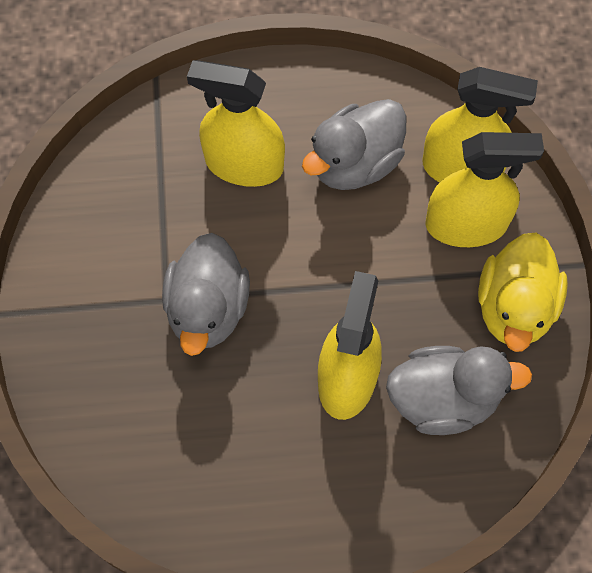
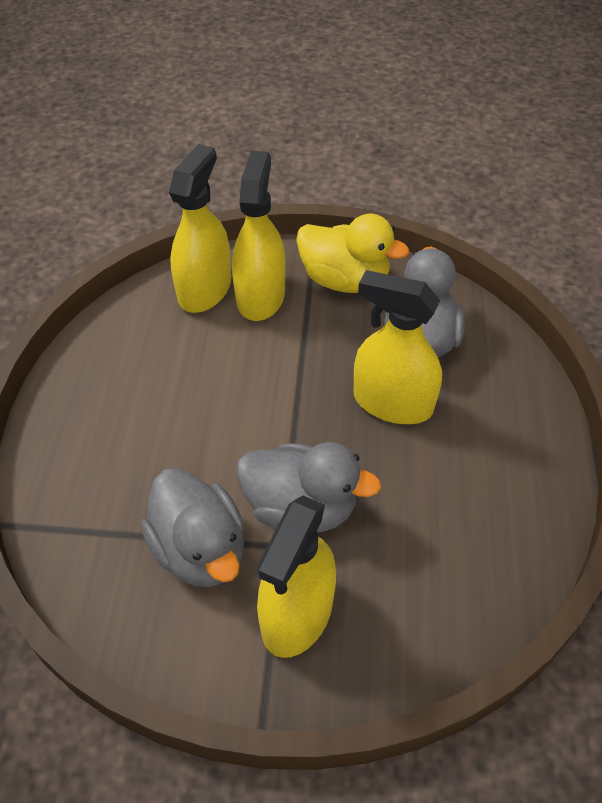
camera: 80 degrees left, 15 degrees down
yellow spray bottle [187,60,285,187] -> yellow spray bottle moved to [257,496,336,658]
grey duck [302,99,406,190] -> grey duck moved to [141,468,244,587]

